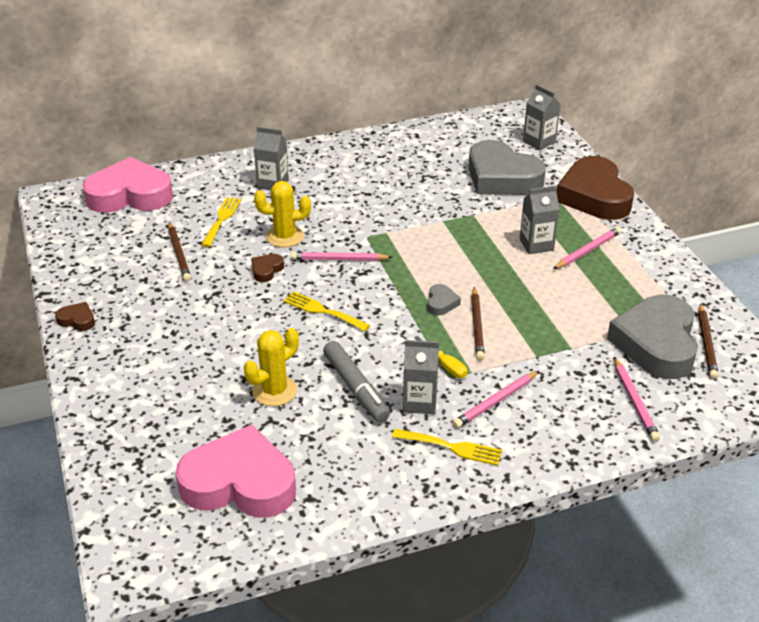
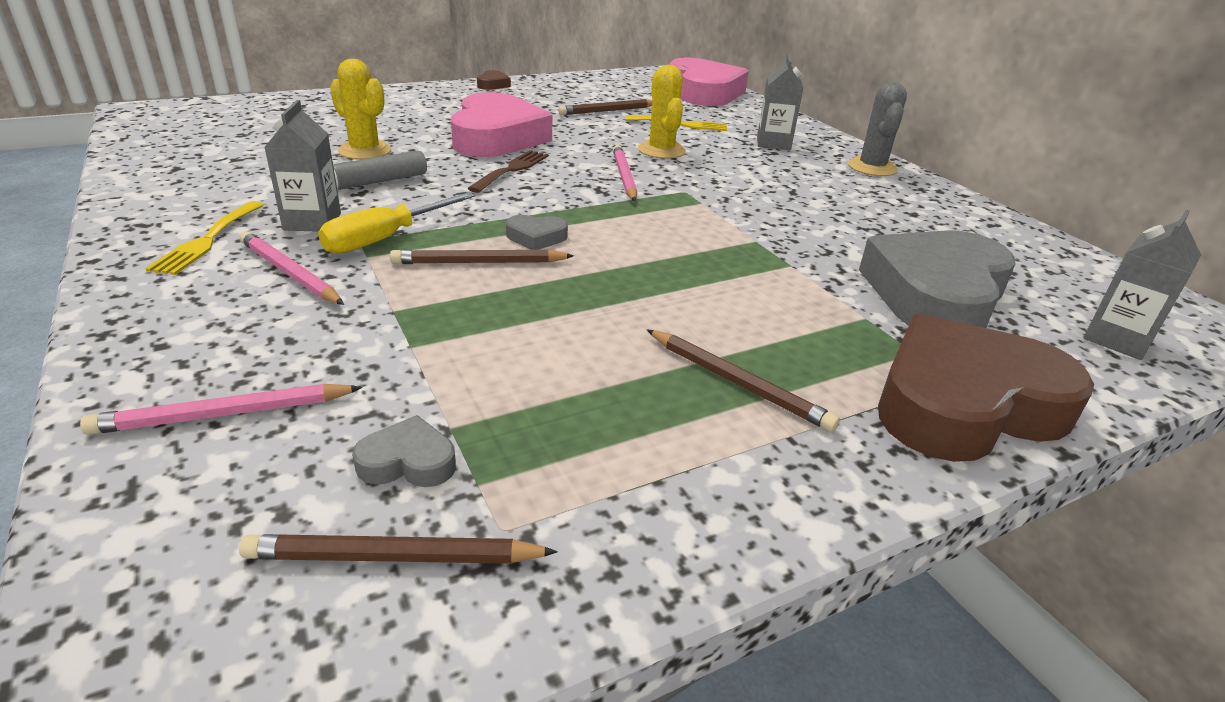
camera: 80 degrees right, 5 degrees down
pink heart [176,425,296,518] -> pink heart moved to [451,92,552,157]
brown heart [251,254,284,282] -> none
yellow fork [283,291,370,331] -> brown fork [467,150,549,193]
yellow screwdriver [414,336,468,378] -> yellow screwdriver [318,192,476,254], size x1.57
grey carton [520,186,560,254] -> none
pink pencil [553,227,621,269] -> brown pencil [647,330,840,432]
grey heart [607,294,698,379] -> grey heart [352,415,456,487], size x0.40
none -> grey cactus [848,82,907,176]

